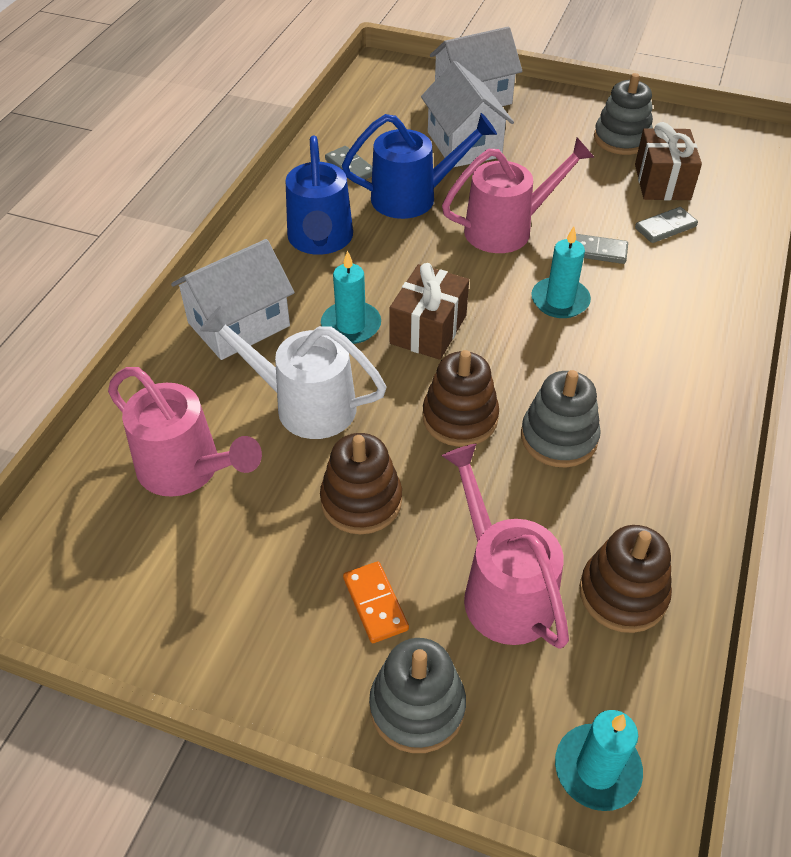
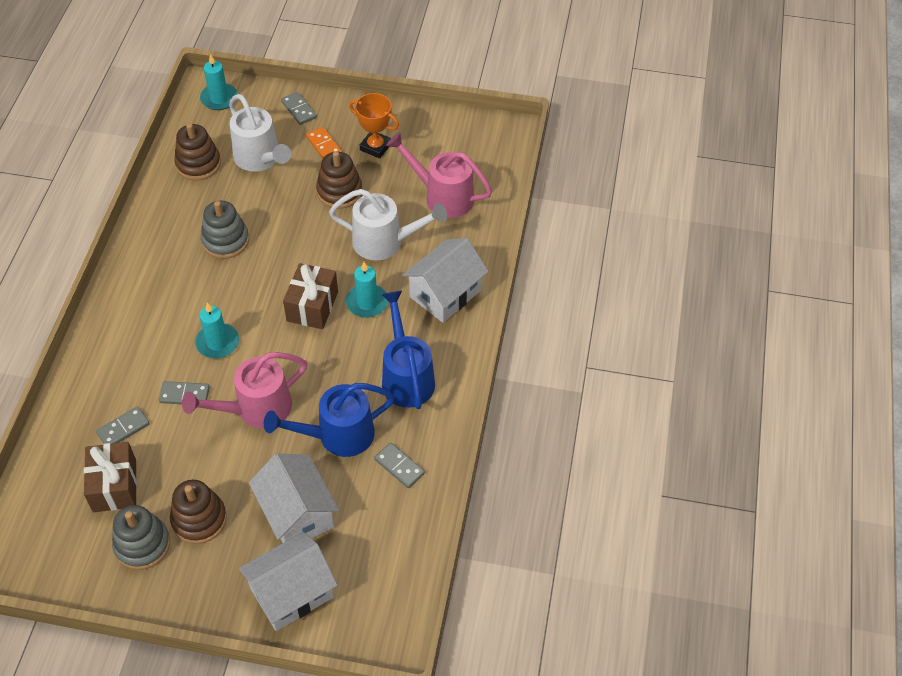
camera: 170 degrees right, 5 degrees up
grey stacking toy [369,638,466,753] -> grey domino [281,92,317,125]
brown stacking toy [423,350,499,447] -> brown stacking toy moved to [170,480,227,544]
pink watering can [442,444,569,649] -> white watering can [229,94,291,172]
none -> orange trophy [349,93,399,158]

